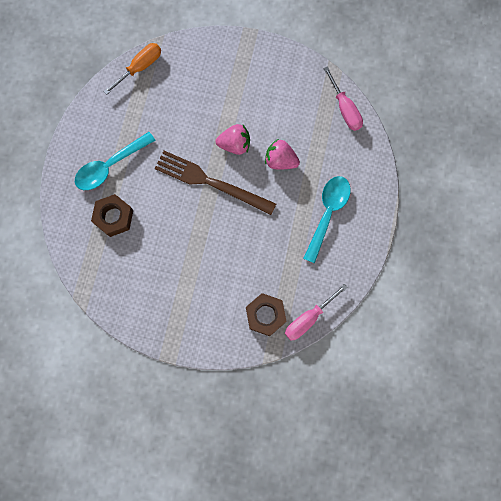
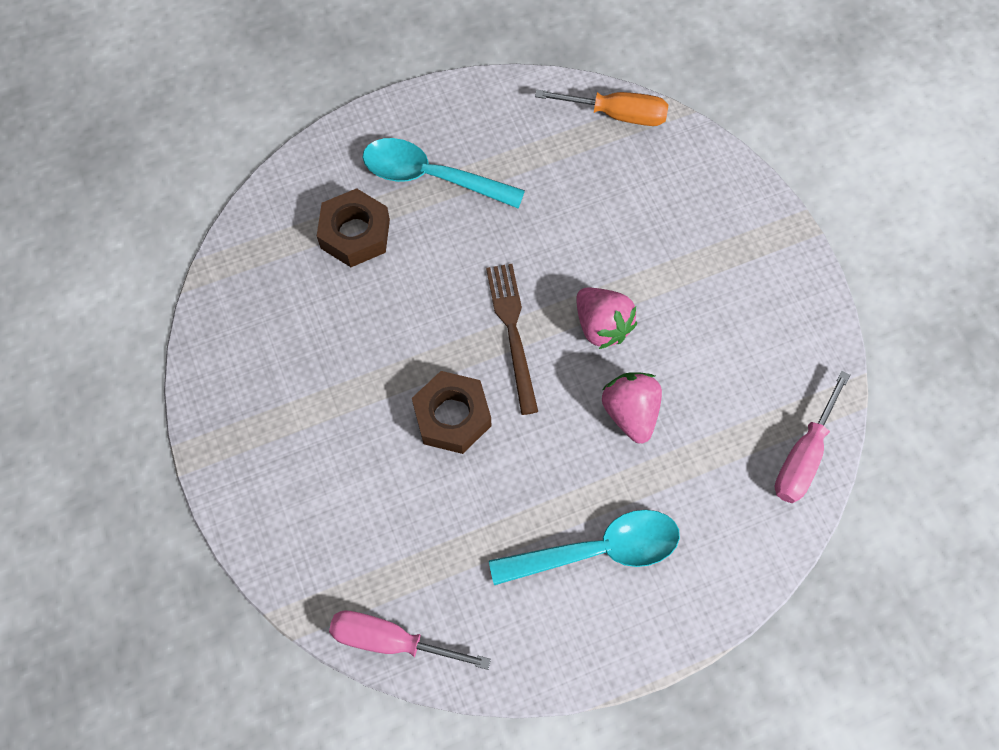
camera: 55 degrees right, 10 degrees down
brown fork [155,151,276,215] -> brown fork [486,264,538,415], size x0.67
brown nut [246,293,287,336] -> brown nut moved to [412,371,491,454]

